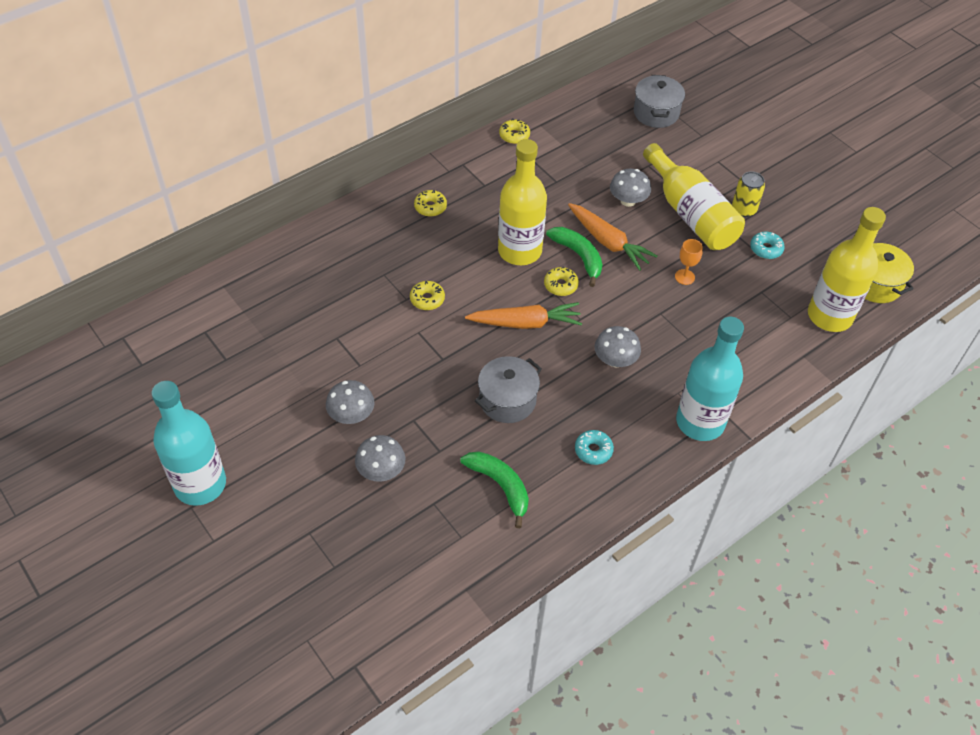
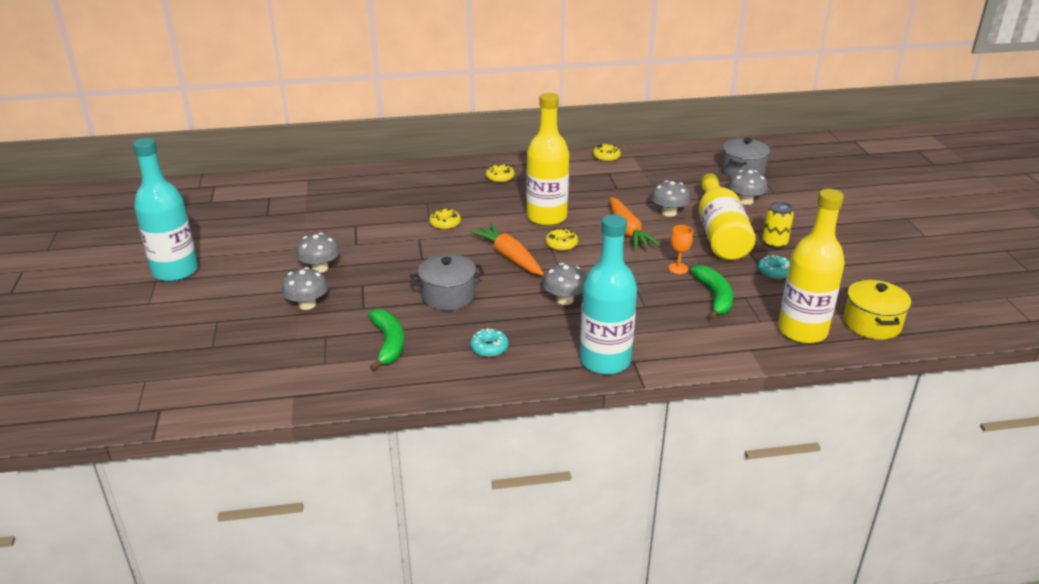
camera: 30 degrees right, 20 degrees down
orange carrot [465,302,582,329] -> orange carrot turned 150 degrees counterclockwise [470,224,544,275]
green banana [546,227,603,287] -> green banana moved to [691,265,733,319]
none -> grey mushroom [729,170,768,205]

